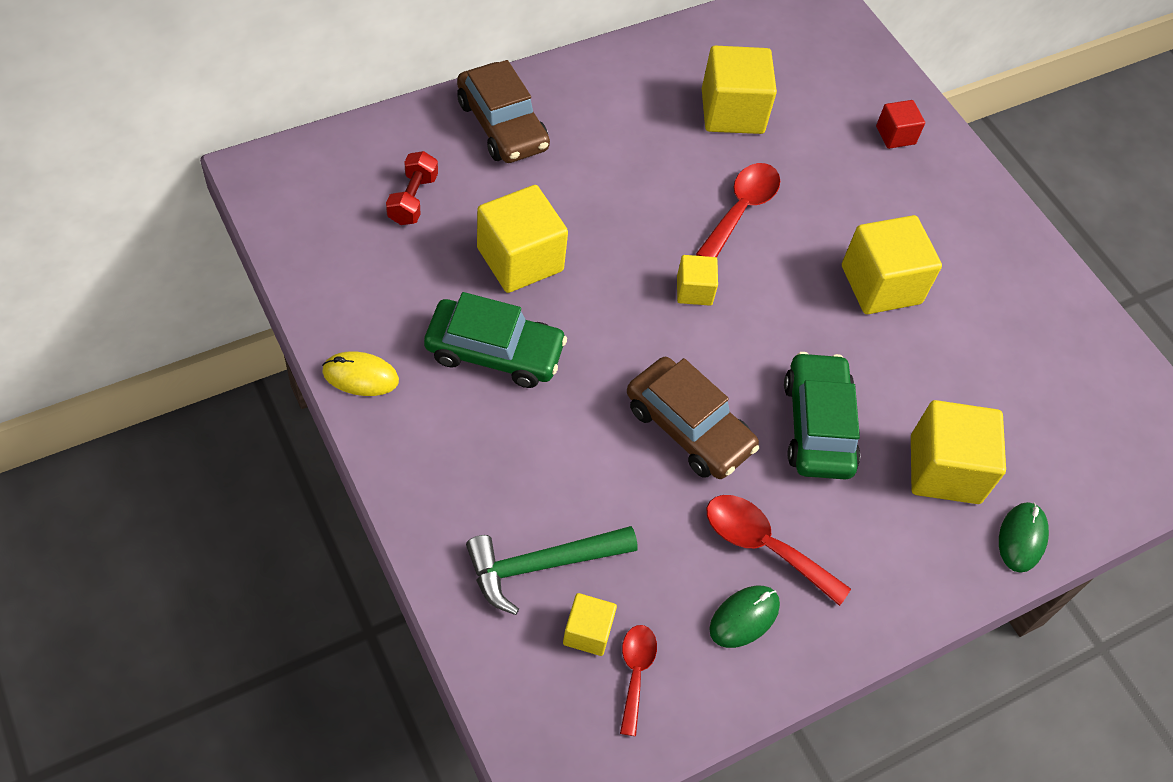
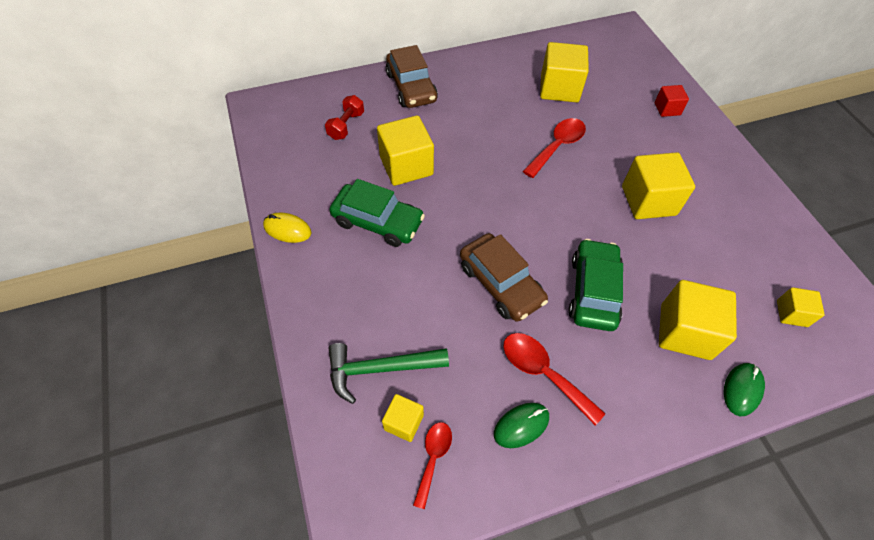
camera: 15 degrees right, 0 degrees up
yellow cube [677,255,718,306] -> yellow cube moved to [777,287,825,327]

